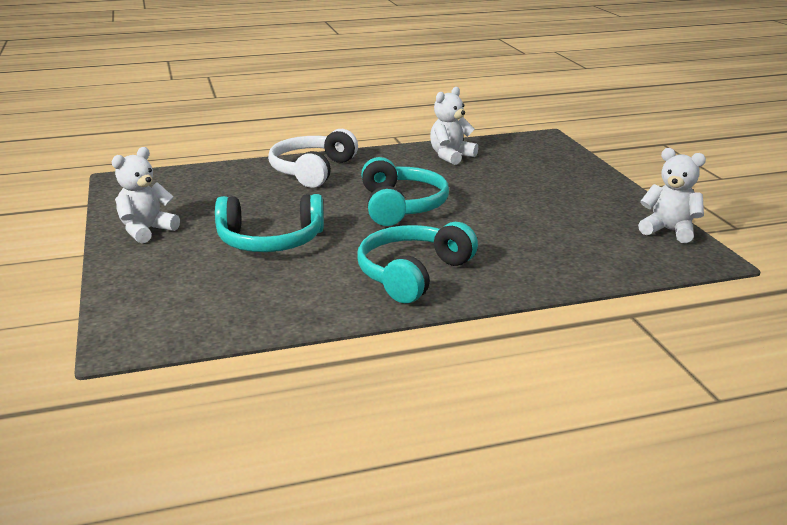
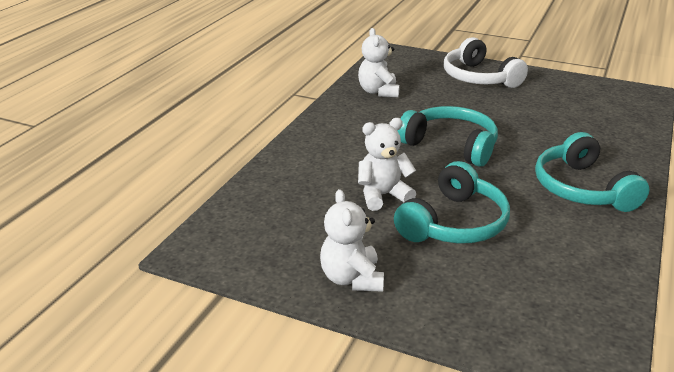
camera: 50 degrees left, 5 degrees up
white headphones [268,129,358,188] -> white headphones moved to [444,37,528,88]
white teddy bear [638,148,706,243] -> white teddy bear moved to [358,118,416,211]

